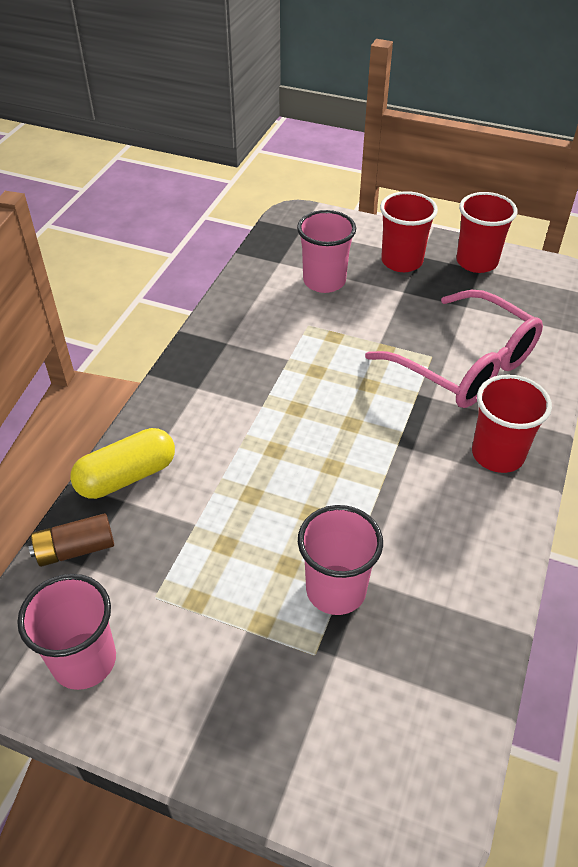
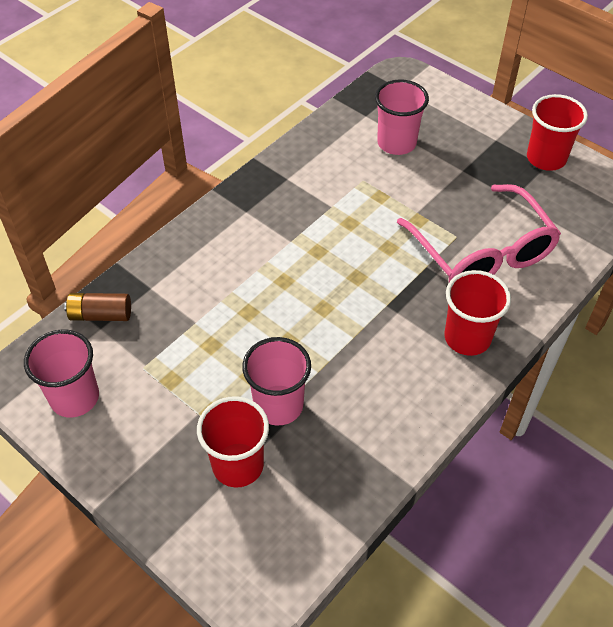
camera: 20 degrees right, 5 degrees up
yellow capsule [70,428,175,499] -> none
red cup [380,191,438,272] -> red cup moved to [197,396,269,487]

